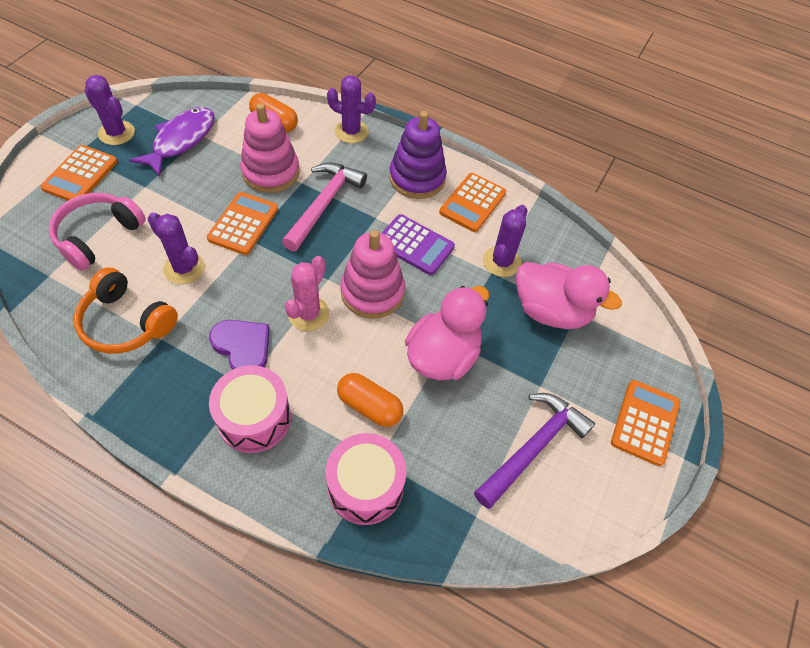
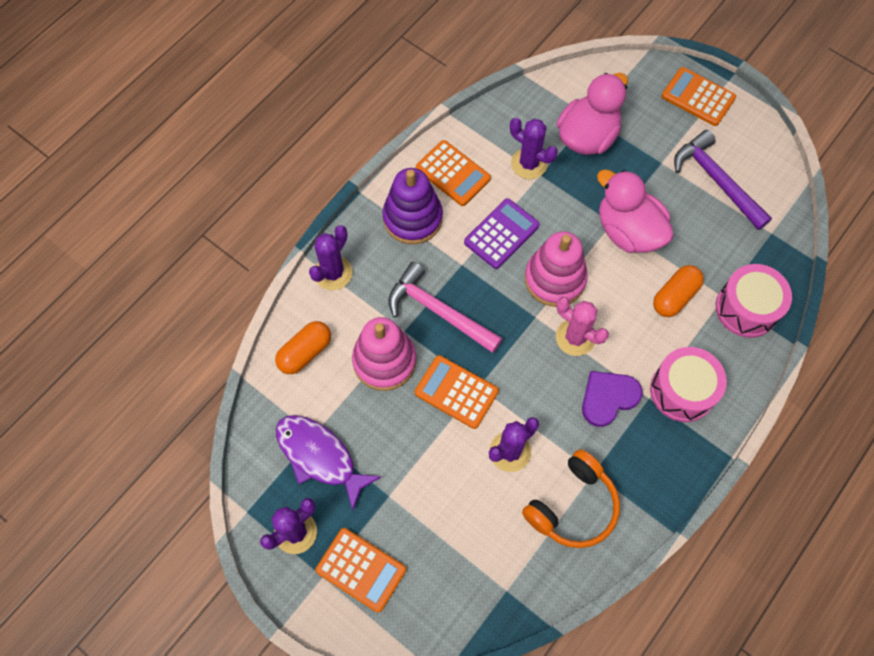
camera: 75 degrees left, 10 degrees up
pink headphones [49,193,146,271] -> none

